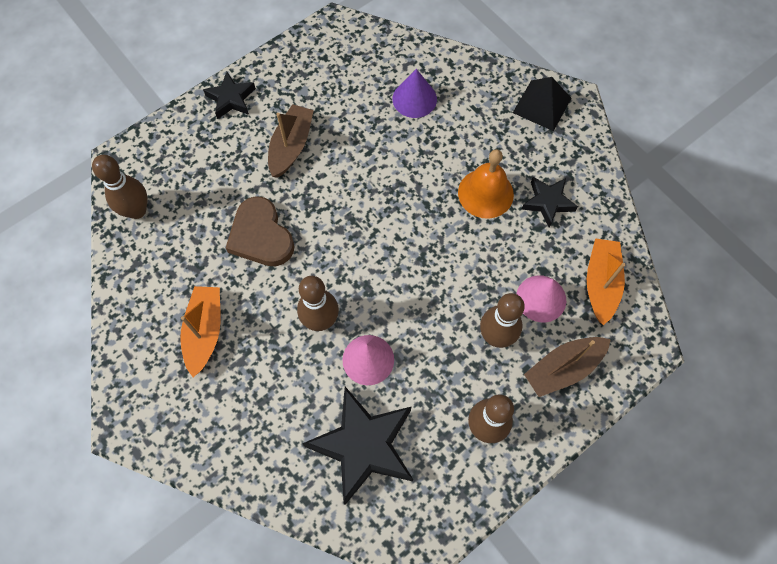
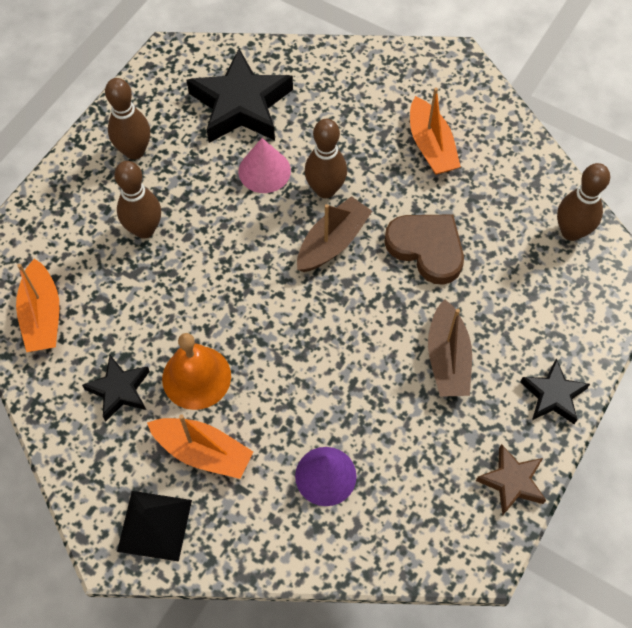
camera: 160 degrees right, 5 degrees down
pink cone [517,275,566,323] -> none
brown boat [524,337,611,397] -> brown boat moved to [297,196,372,272]
none -> orange boat [147,415,253,479]
none -> brown star [476,444,546,515]

